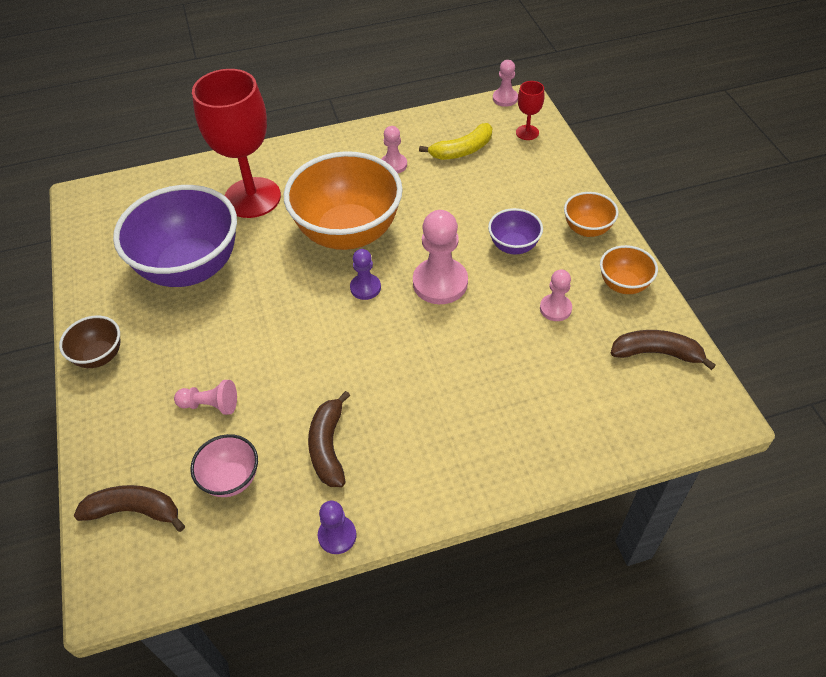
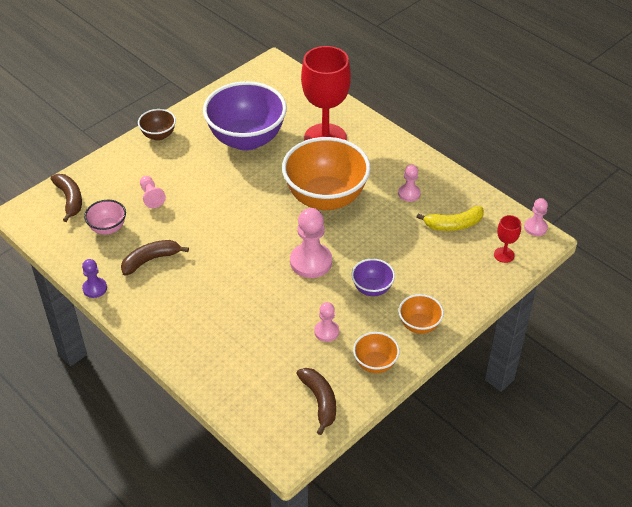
camera: 60 degrees right, 5 degrees down
purple pawn [350,249,381,300] -> none
yellow banana [419,123,492,160] -> yellow banana turned 45 degrees counterclockwise [416,206,484,231]

